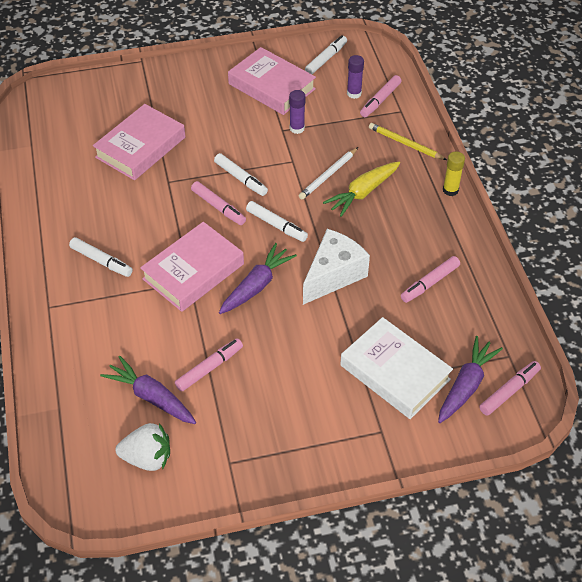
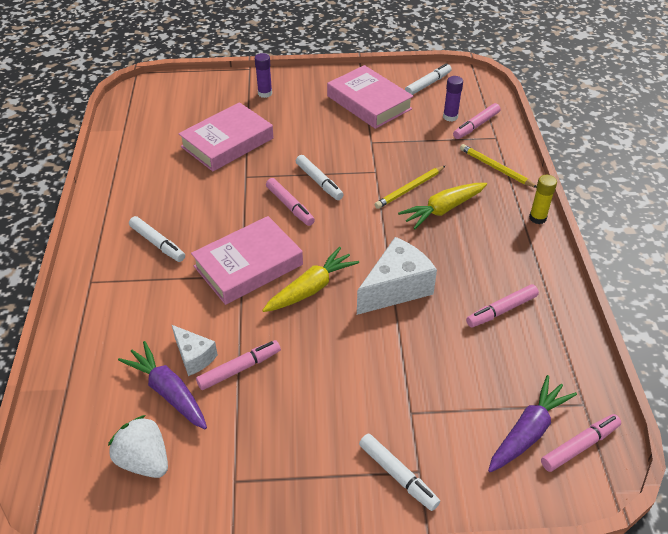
camera: 10 degrees right, 5 degrees down
white strawberry [116,423,170,471] -> white strawberry turned 150 degrees counterclockwise [108,415,168,478]
purple carrot [219,243,297,314] -> yellow carrot [262,247,359,312]
white marker [246,201,308,242] -> white marker moved to [359,433,440,511]
purple glue stick [289,90,305,134] -> purple glue stick moved to [255,53,272,98]
white pencil [299,147,358,199] -> yellow pencil [374,166,445,209]
white book [340,317,453,419] -> none
none -> white cheese [172,325,218,376]

